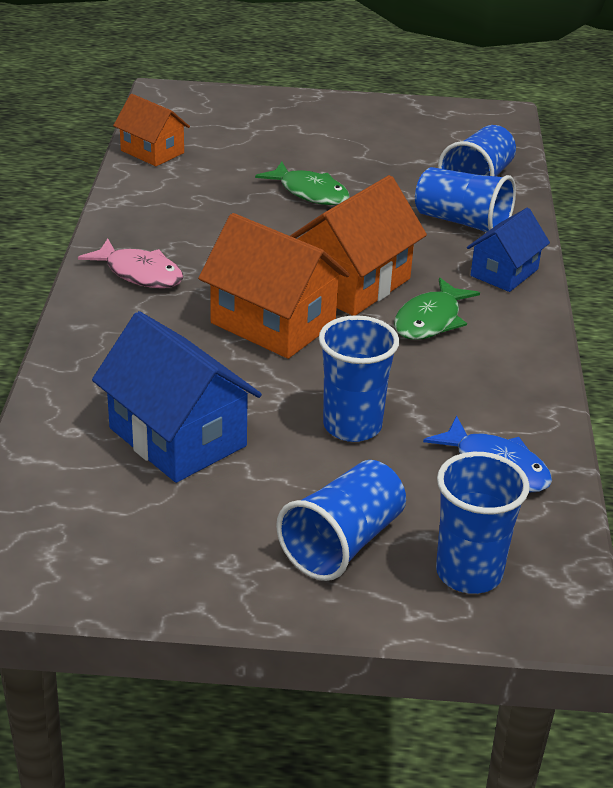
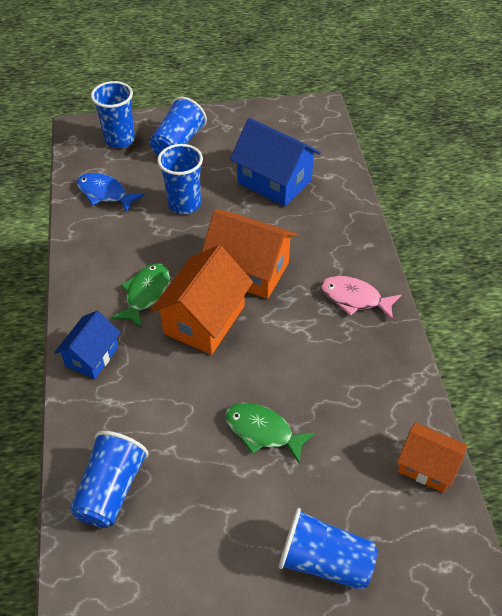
camera: 170 degrees right, 15 degrees up
blue cup [415,167,516,232] -> blue cup moved to [279,508,378,590]

